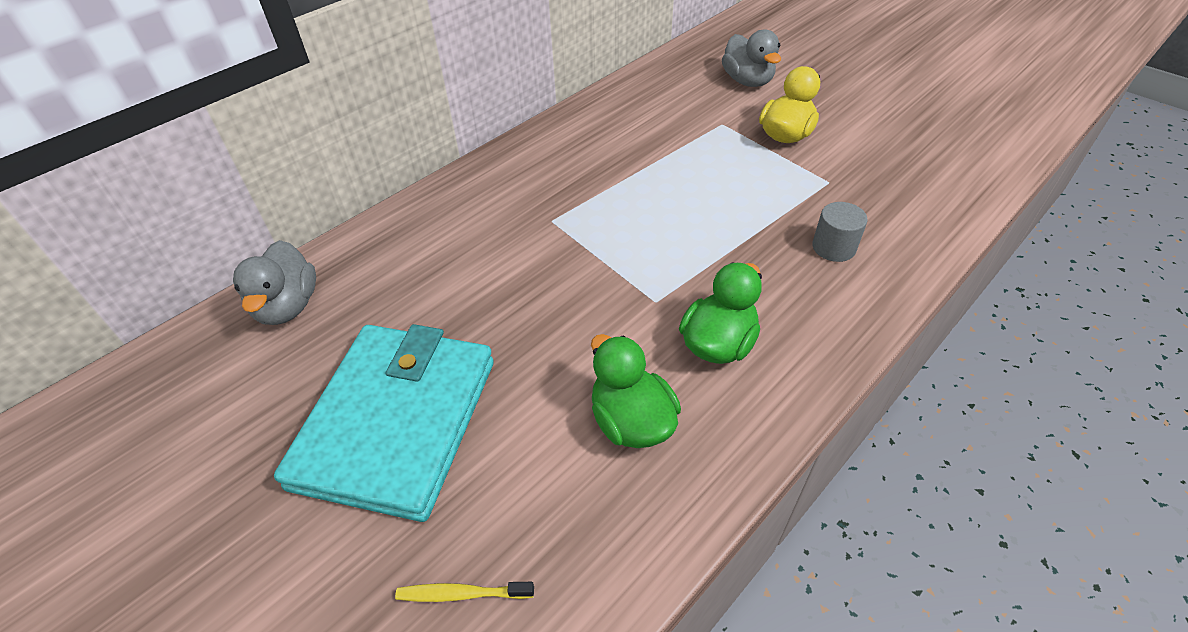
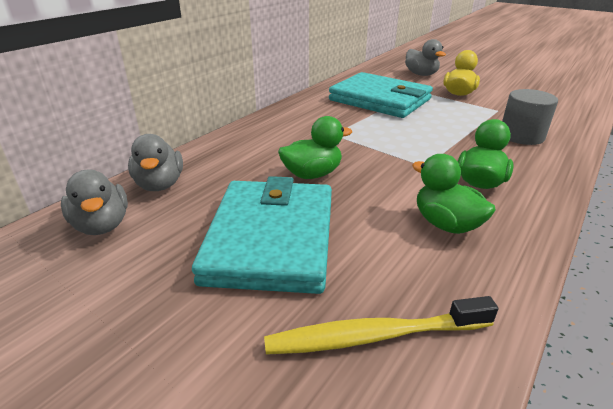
camera: 10 degrees left, 15 degrees down
yellow toothbrush [395,582,534,602] -> yellow toothbrush [264,296,498,355], size x1.99
grey cylinder [812,202,868,262] -> grey cylinder [502,89,558,145], size x1.52
none -> grey duck [61,170,128,235]
none -> green duck [278,116,352,179]
none -> turquoise wallet [329,72,433,118]

